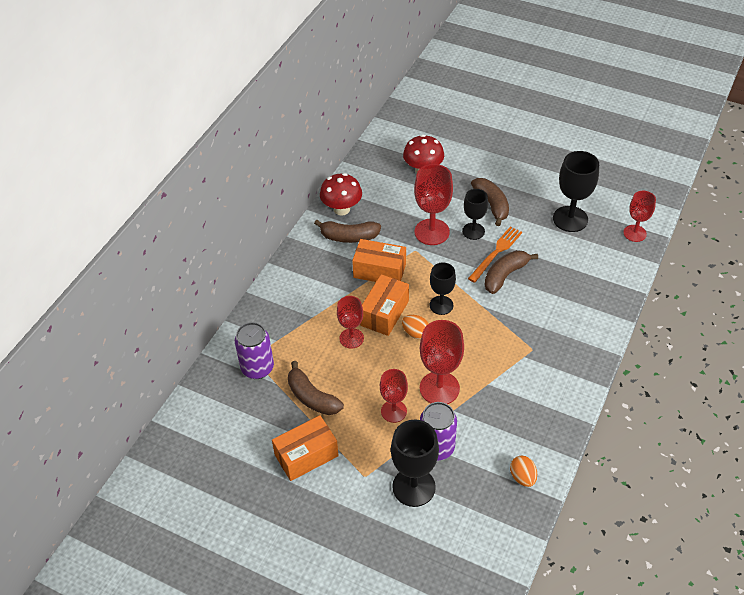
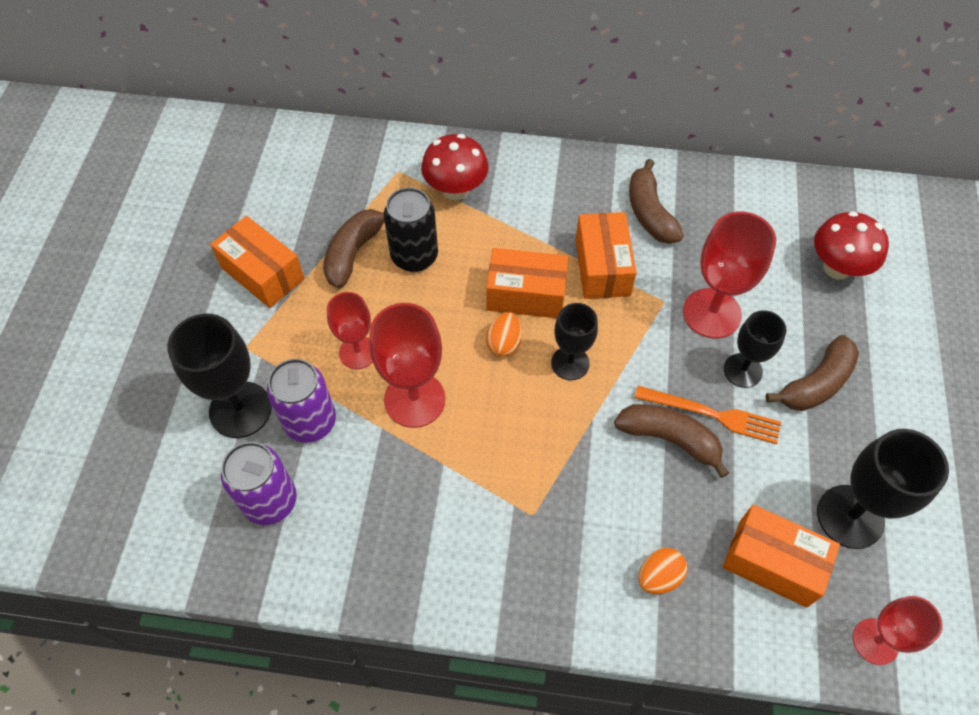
camera: 70 degrees right, 10 degrees up
purple can [235,322,274,379] -> purple can moved to [221,442,297,525]
red mushroom [320,173,362,216] -> red mushroom moved to [421,134,488,200]
red goblet [337,296,364,348] -> none
orange egg [510,456,537,487] -> orange egg moved to [638,548,687,594]
none -> black can [384,187,438,272]
none -> orange box [723,505,840,608]

